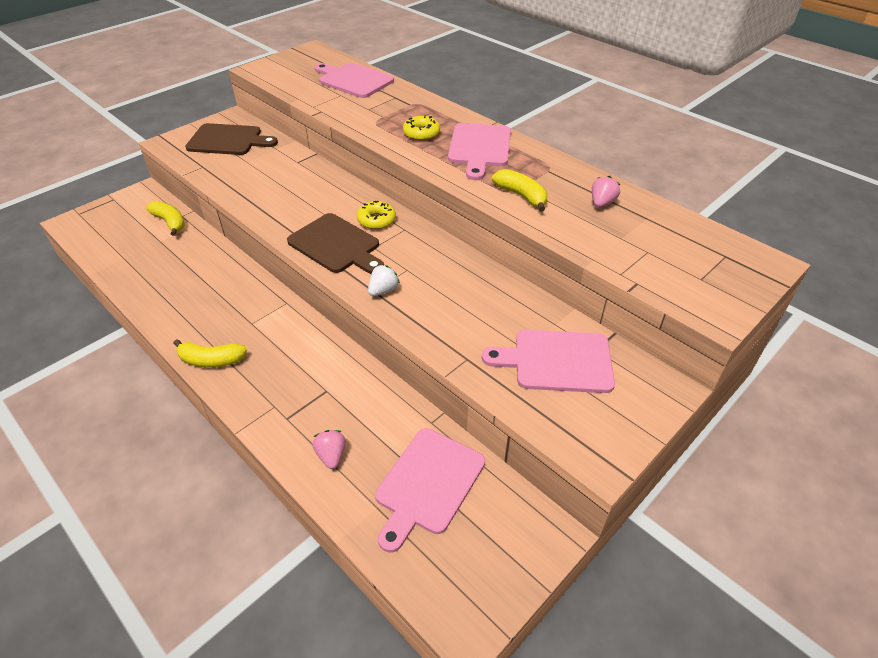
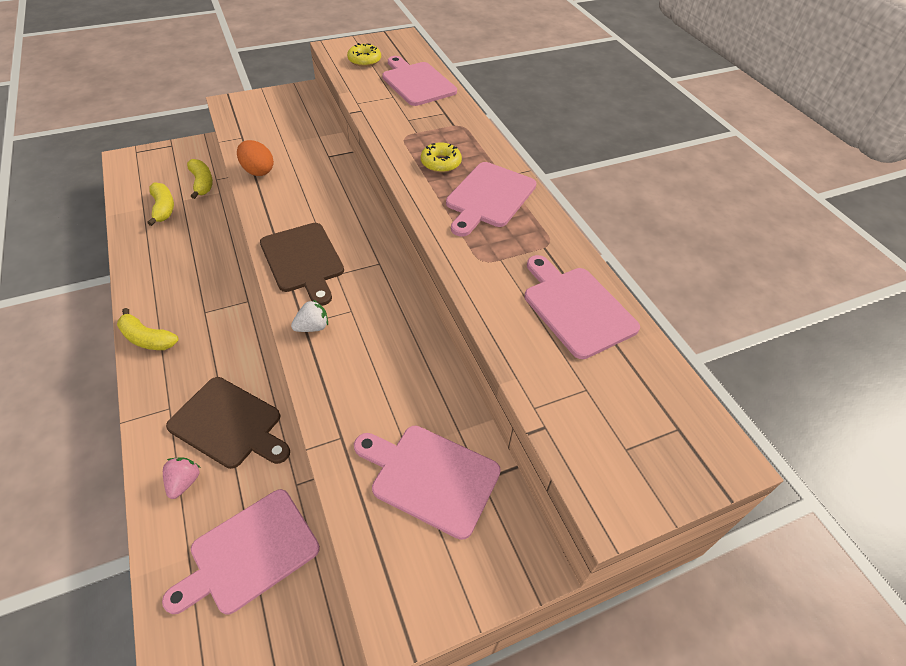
camera: 20 degrees right, 5 degrees up
brown cutting board [185,123,278,155] -> brown cutting board moved to [166,377,290,469]
yellow donut [357,201,396,229] -> yellow donut moved to [347,43,381,67]
yellow banana [492,169,548,212] -> yellow banana moved to [147,183,174,226]
pink strawberry [592,176,620,208] -> pink cutting board [525,255,640,359]
none -> orange egg [237,140,274,176]

